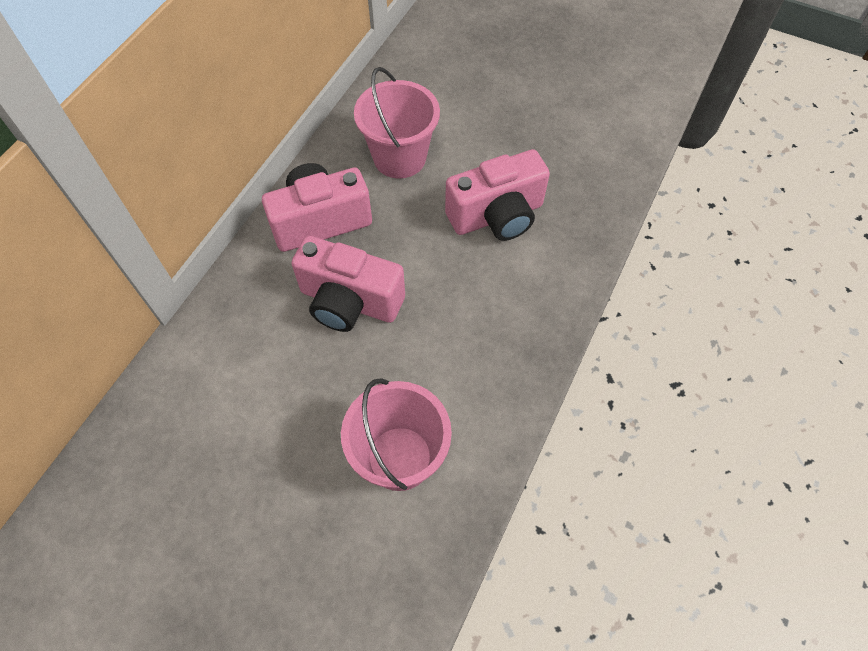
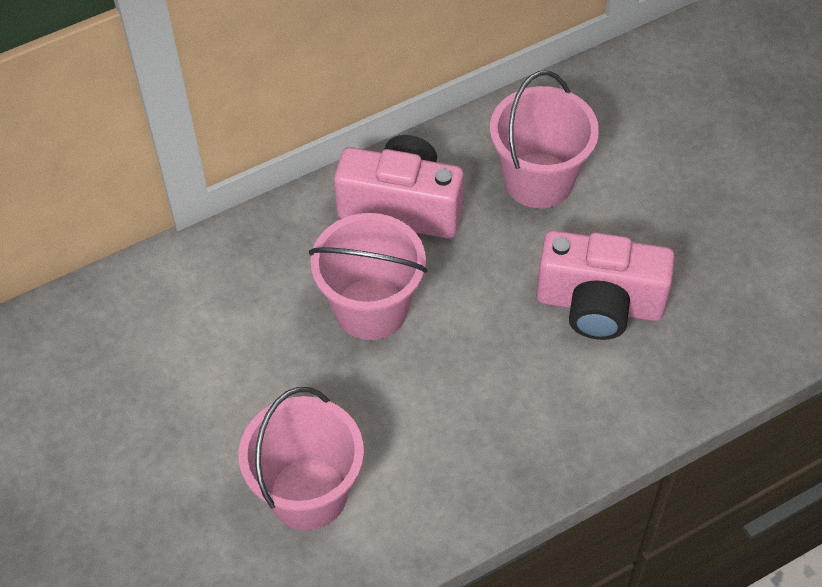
camera: 35 degrees right, 5 degrees down
pink camera [291,236,405,332] -> pink bucket [309,213,428,340]

